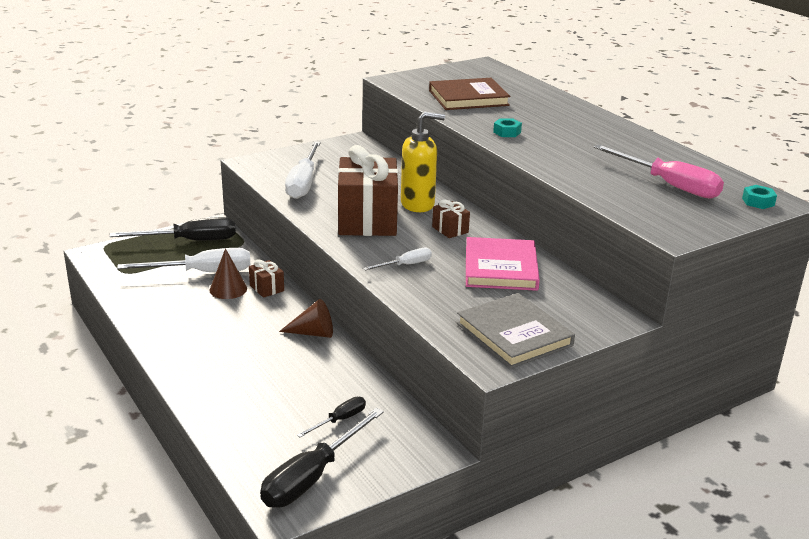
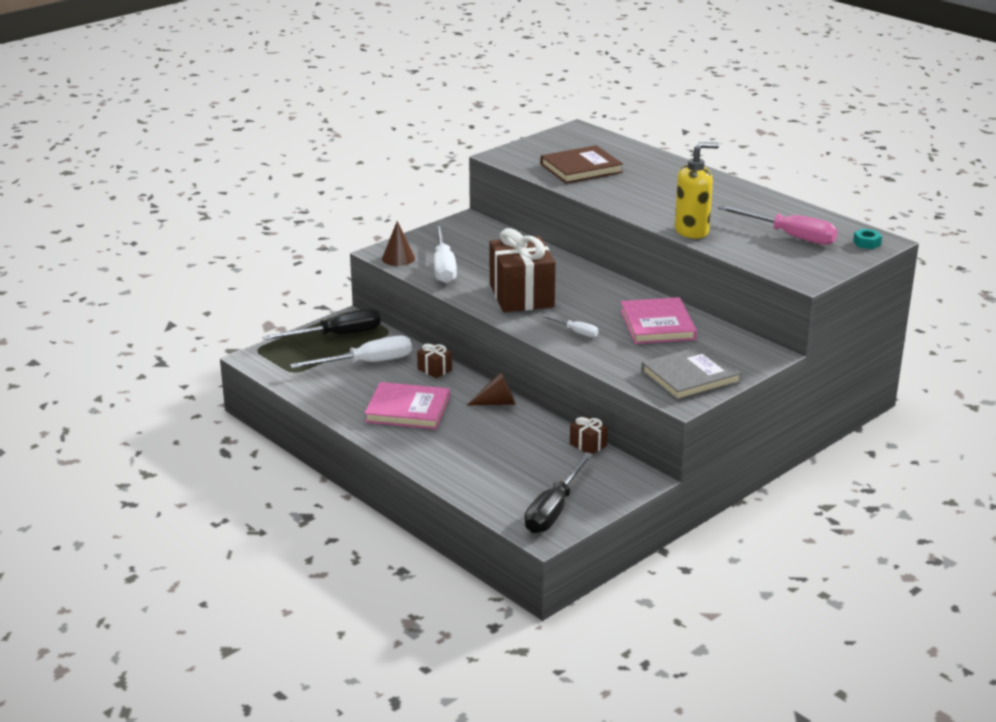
camera: 10 degrees left, 0 degrees up
brown cone [209,248,247,299] -> brown cone moved to [382,221,415,266]
black screwdriver [297,397,366,437] -> none
white screwdriver [363,248,432,270] -> white screwdriver turned 75 degrees clockwise [540,314,599,337]
yellow soap dispenser [401,111,445,212] -> yellow soap dispenser moved to [675,142,719,239]
brown gift [432,199,470,238] -> brown gift moved to [570,416,608,454]
grey book [457,293,575,368] -> grey book turned 75 degrees counterclockwise [641,345,742,401]
turquoise nut [493,118,522,137] -> none
none -> pink book [364,382,450,430]

